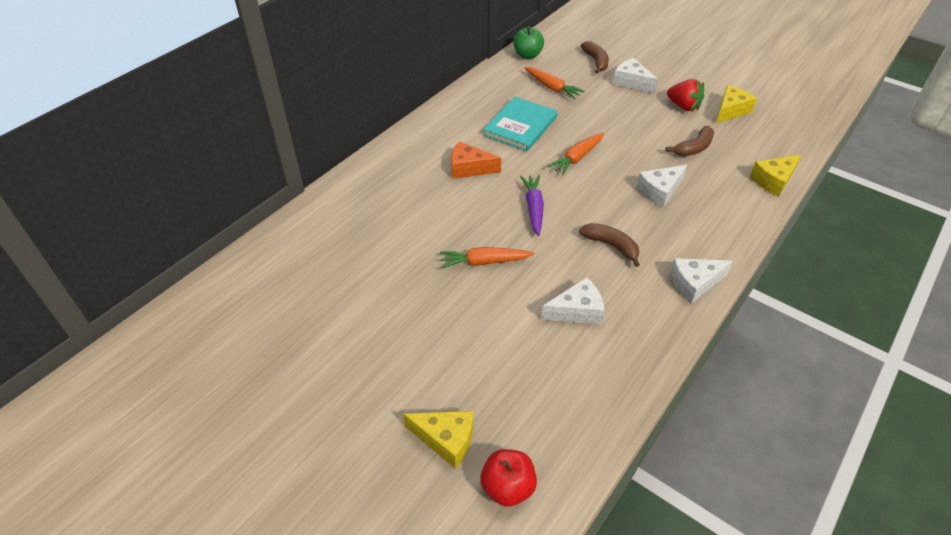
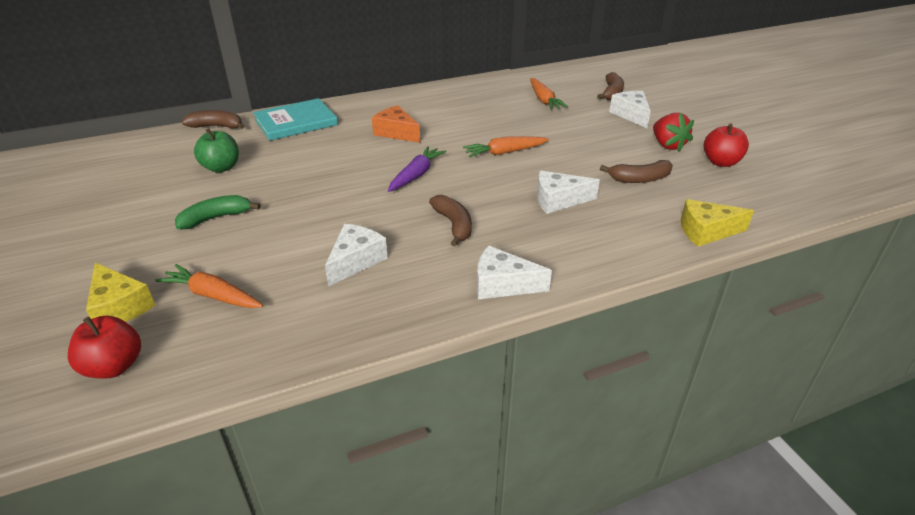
camera: 30 degrees right, 10 degrees down
orange carrot [440,247,534,269] -> orange carrot moved to [155,264,263,308]
turquoise book [483,96,557,151] -> turquoise book moved to [253,98,338,141]
green apple [513,26,544,59] -> green apple moved to [194,128,239,173]
white cheese [541,277,605,324] -> white cheese turned 75 degrees counterclockwise [325,224,388,287]
yellow cheese [716,85,757,123] -> red apple [704,123,749,167]
none -> green banana [175,195,261,229]
none -> brown banana [182,110,244,129]

